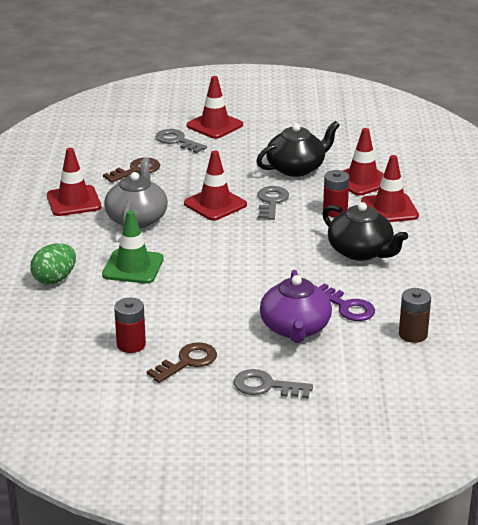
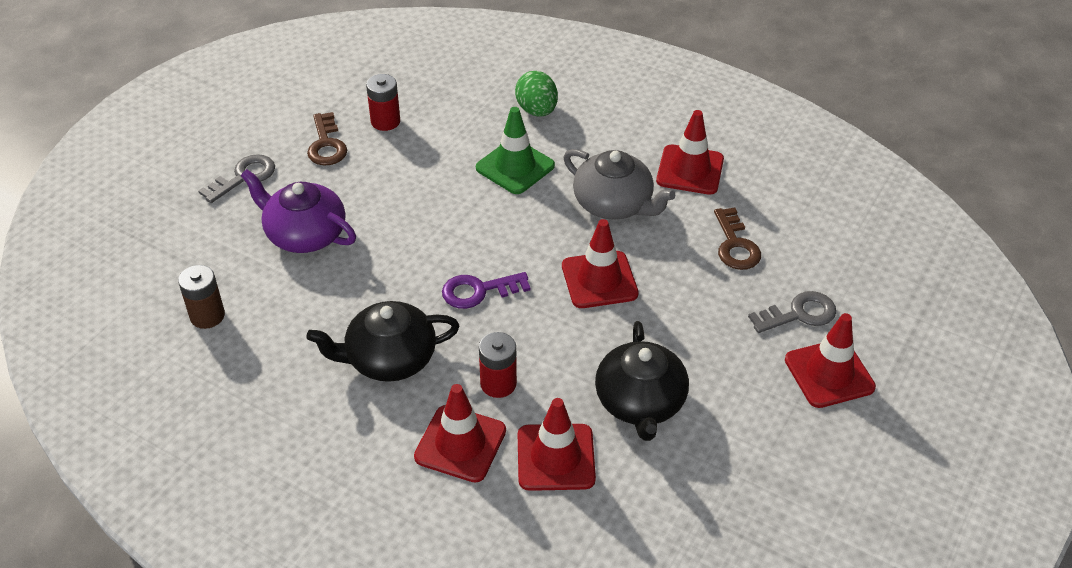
camera: 120 degrees right, 15 degrees up
grey key [258,186,289,220] -> none
purple key [319,283,375,321] -> purple key moved to [442,272,531,309]

